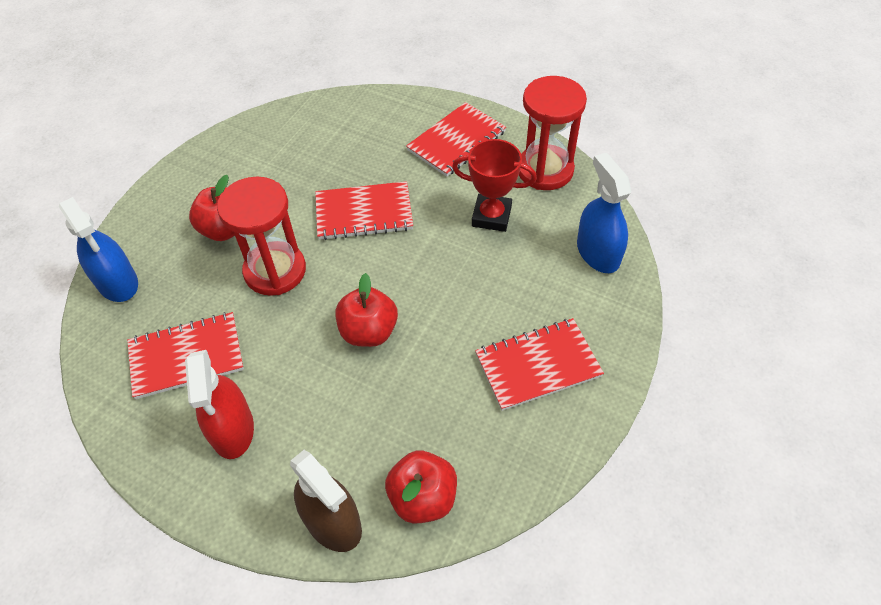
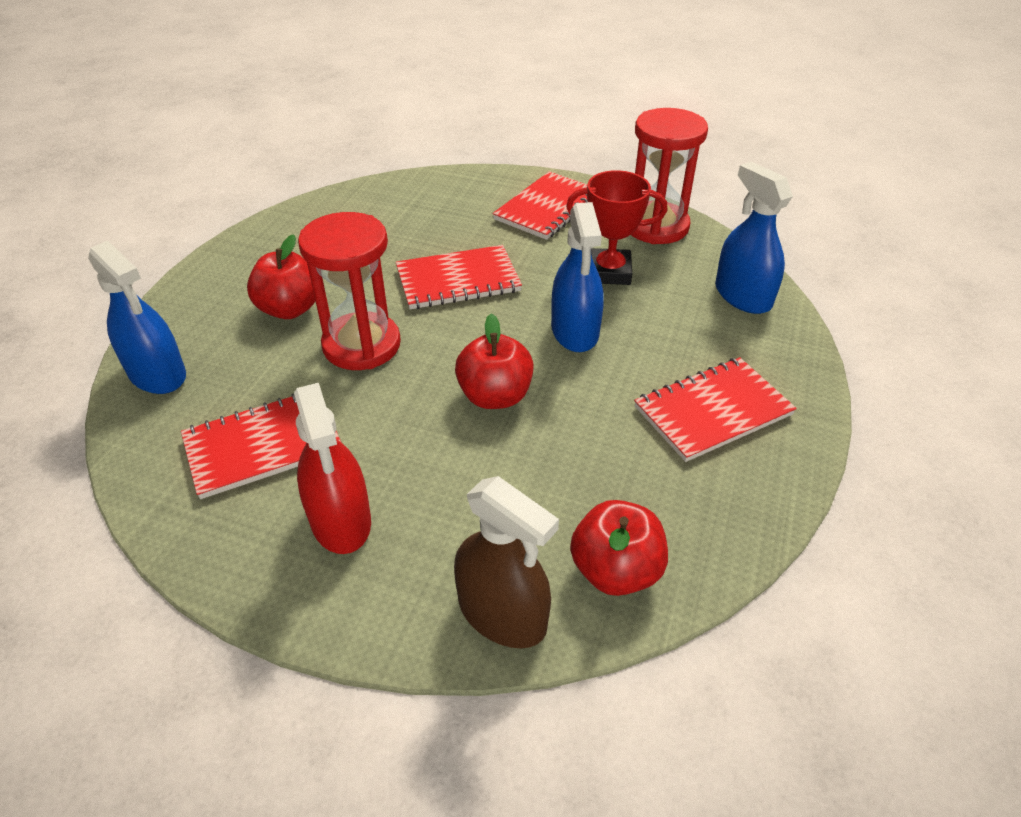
camera: 10 degrees left, 10 degrees down
none -> blue spray bottle [551,202,604,352]

